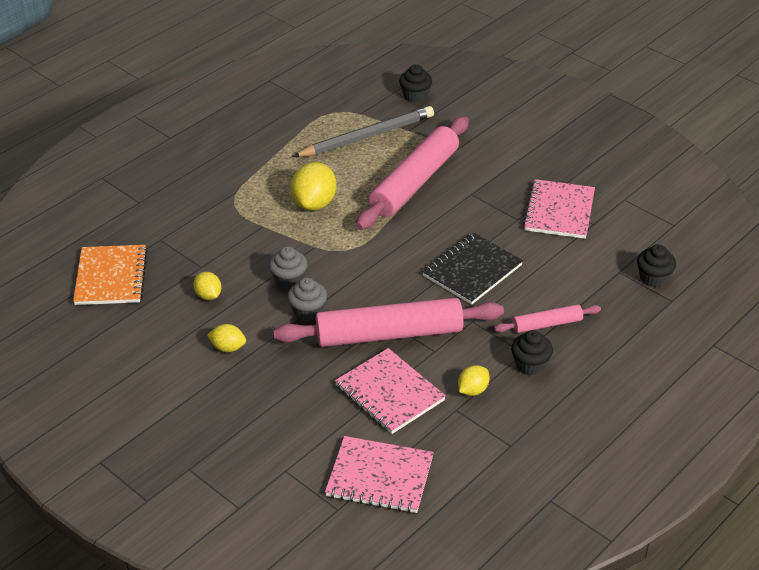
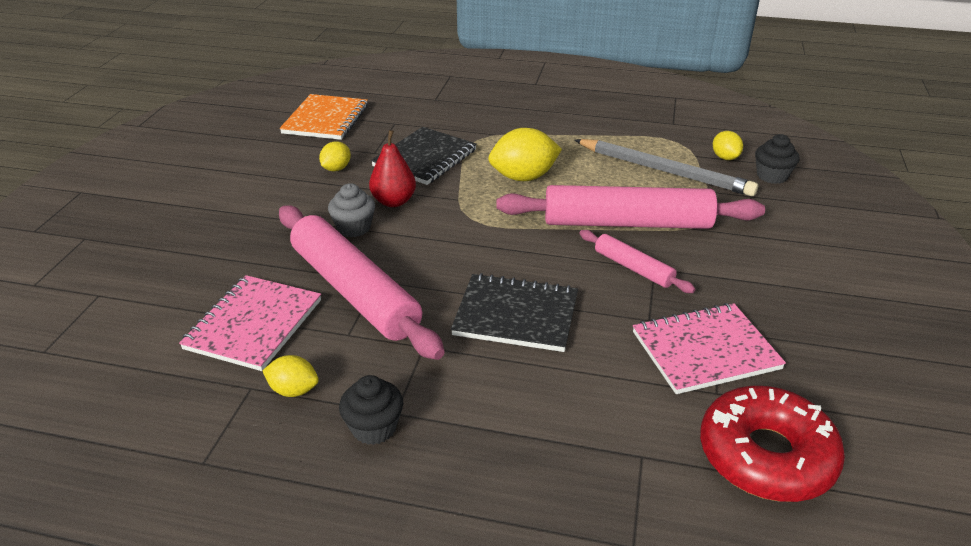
camera: 60 degrees right, 5 degrees down
orange notebook [73,245,148,305] -> orange notebook turned 45 degrees counterclockwise [280,94,368,140]
yellow lemon [207,324,246,352] -> yellow lemon moved to [713,131,743,160]
grey cupcake [269,246,308,289] -> red pear [369,130,416,207]
pink notebook [325,436,434,513] -> none
pink rolling pin [494,304,601,333] -> pink rolling pin moved to [580,230,695,293]
black cupcake [637,244,676,287] -> none
none -> black notebook [371,127,477,185]
none -> red donut [700,386,845,502]

